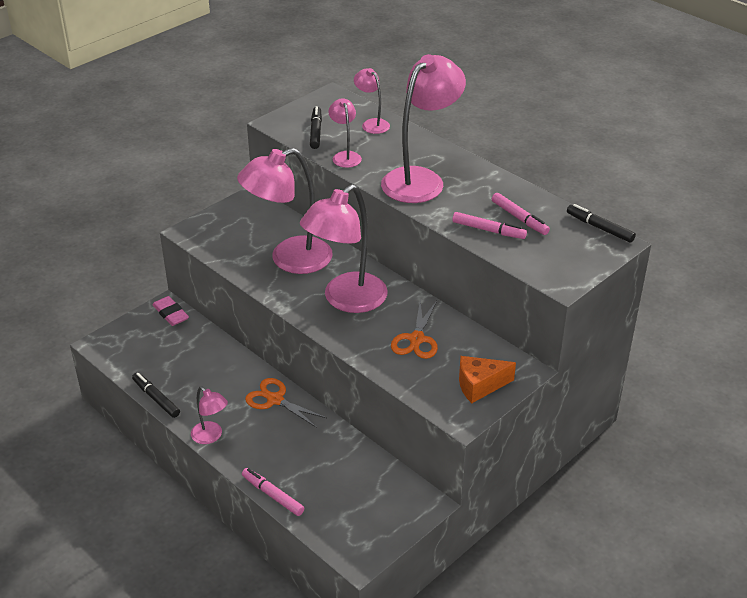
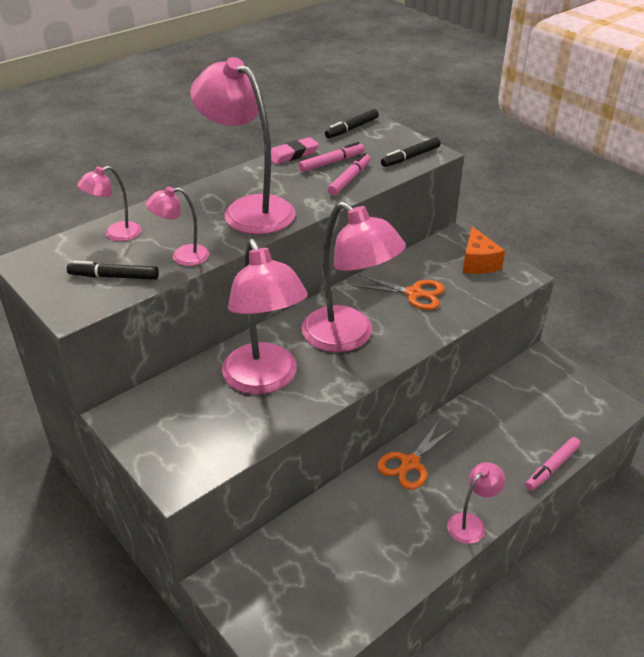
camera: 85 degrees left, 0 degrees up
black marker [132,373,180,418] -> black marker moved to [381,137,441,167]
pink eraser [152,296,189,326] -> pink eraser moved to [271,137,319,164]

